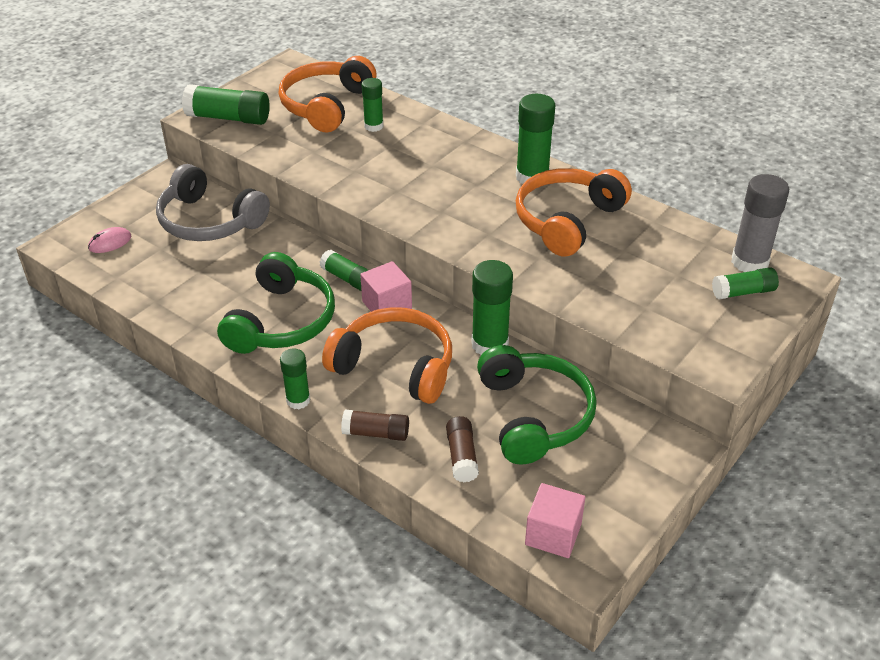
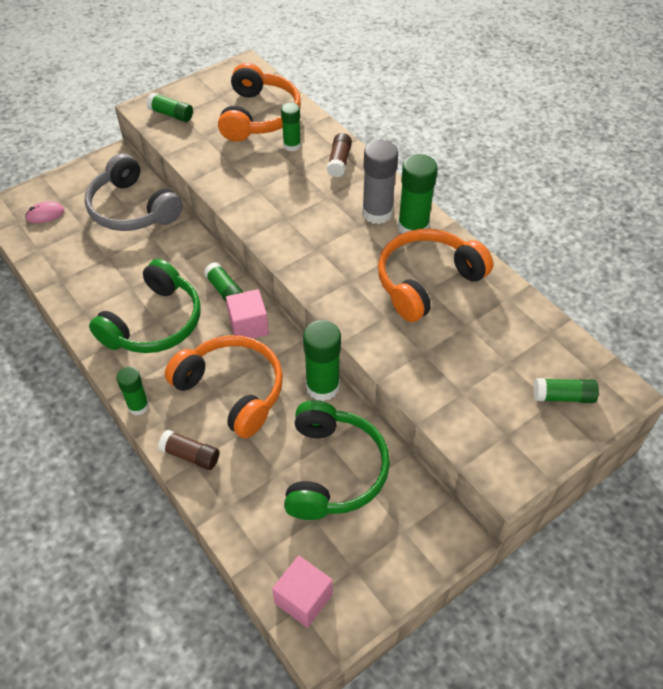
camera: 15 degrees right, 10 degrees up
green glue stick [182,84,270,125] -> green glue stick [146,93,193,122], size x0.61
orange headphones [279,56,377,133] -> orange headphones turned 150 degrees clockwise [218,63,301,142]
brown glue stick [446,416,479,482] -> brown glue stick moved to [327,133,352,177]
grey glue stick [731,174,789,272] -> grey glue stick moved to [362,140,398,224]

